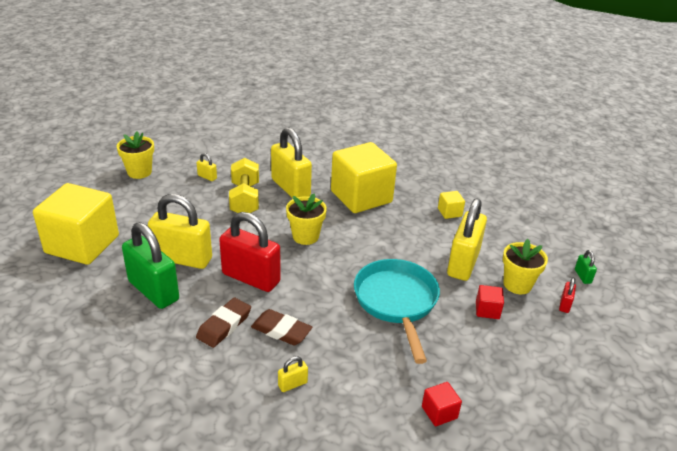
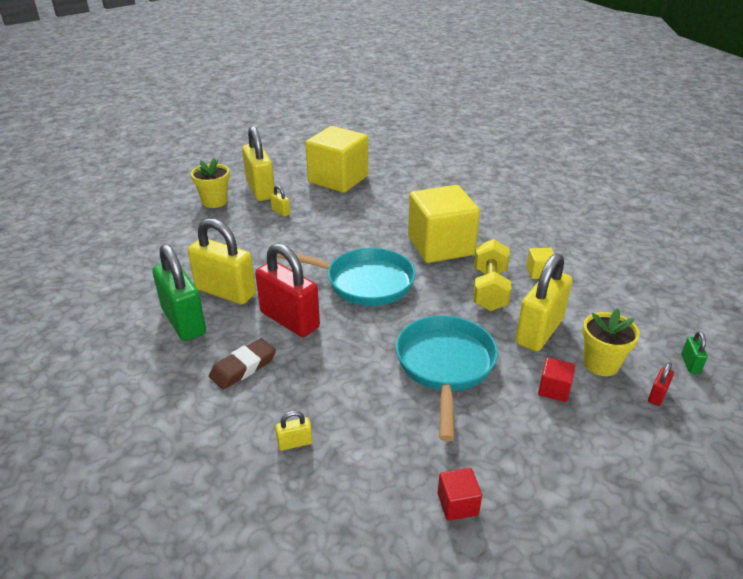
camera: 15 degrees right, 0 degrees up
yellow cube [33,183,119,265] -> yellow cube moved to [305,126,368,193]
yellow dumbbell [229,158,259,213] -> yellow dumbbell moved to [473,239,512,311]
brown eraser [251,309,312,345] -> none
yellow padlock [271,127,312,198] -> yellow padlock moved to [242,126,275,201]
yellow flower pot [286,194,327,245] -> turquoise pan [277,248,416,306]

